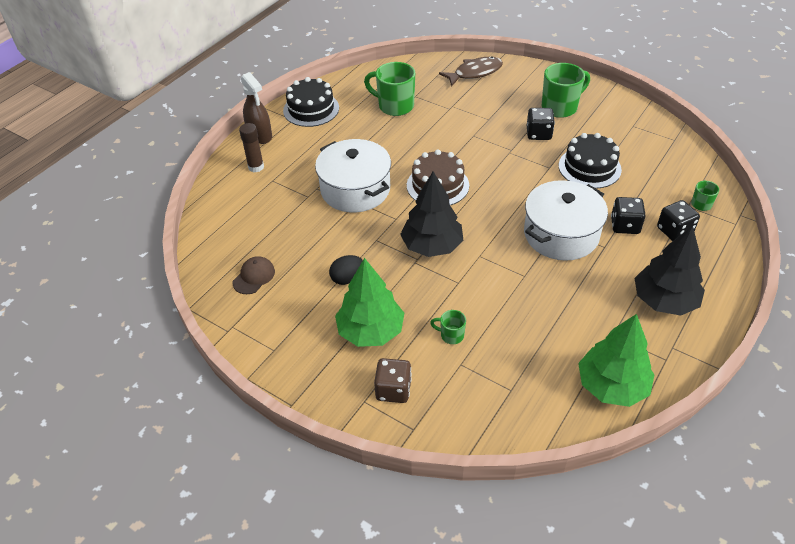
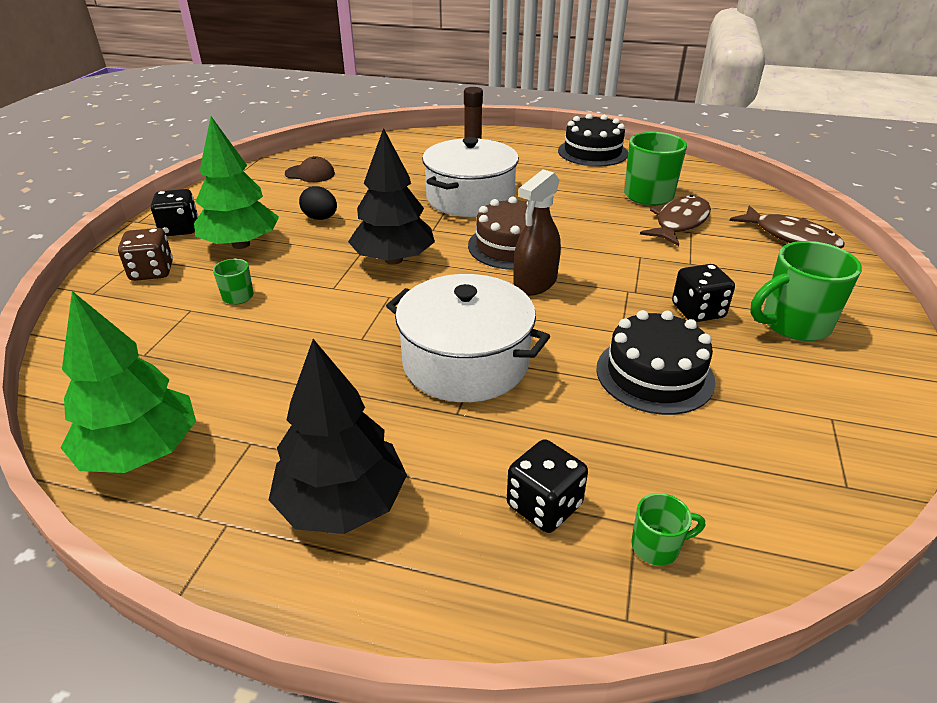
camera: 70 degrees right, 10 degrees down
brown spray bottle [241,72,272,144] -> brown spray bottle moved to [514,169,561,296]
green mug [542,63,590,118] -> green mug turned 120 degrees clockwise [750,241,862,341]
black dice [611,197,646,234] -> black dice moved to [151,189,198,236]
none -> brown fish [640,195,711,246]

